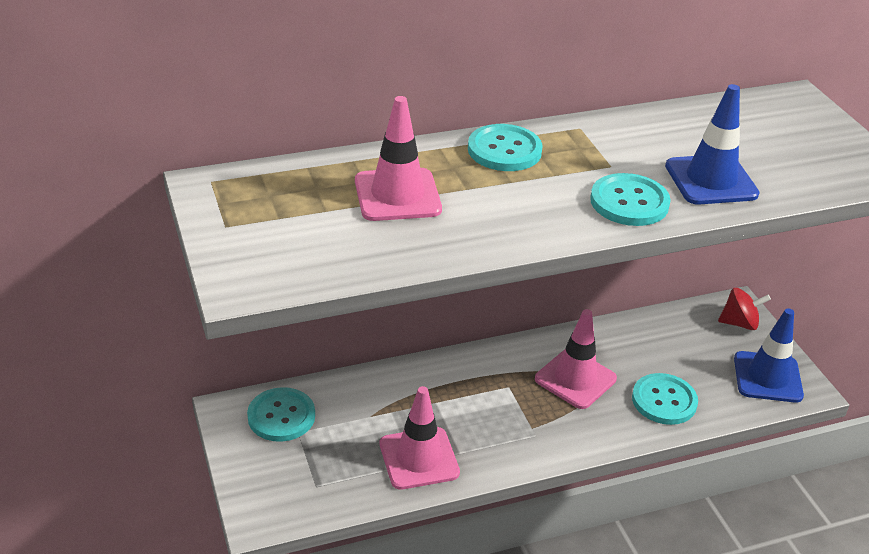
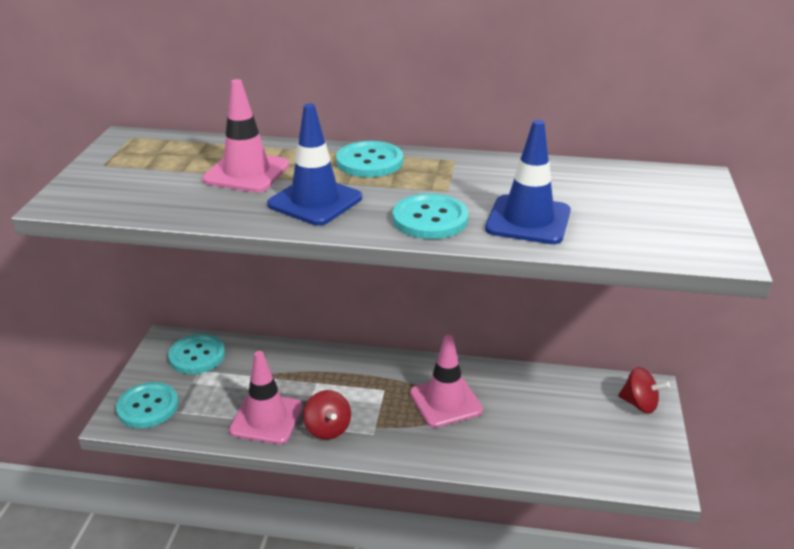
camera: 30 degrees right, 5 degrees down
turquoise button [632,373,698,425] -> turquoise button moved to [116,382,179,428]
blue traffic cone [734,308,804,403] -> blue traffic cone moved to [267,104,362,225]
none -> red spinning top [303,390,351,440]

